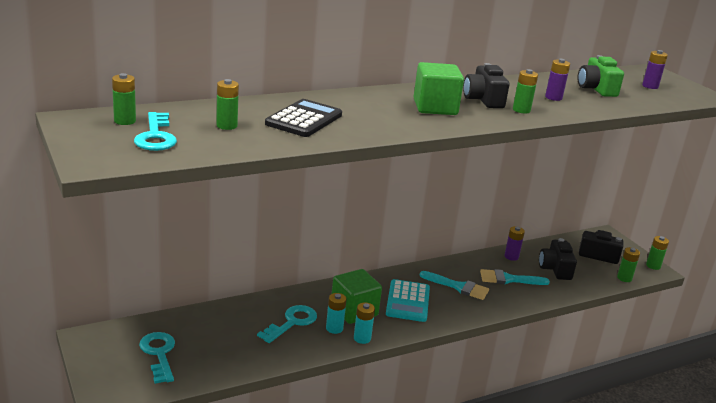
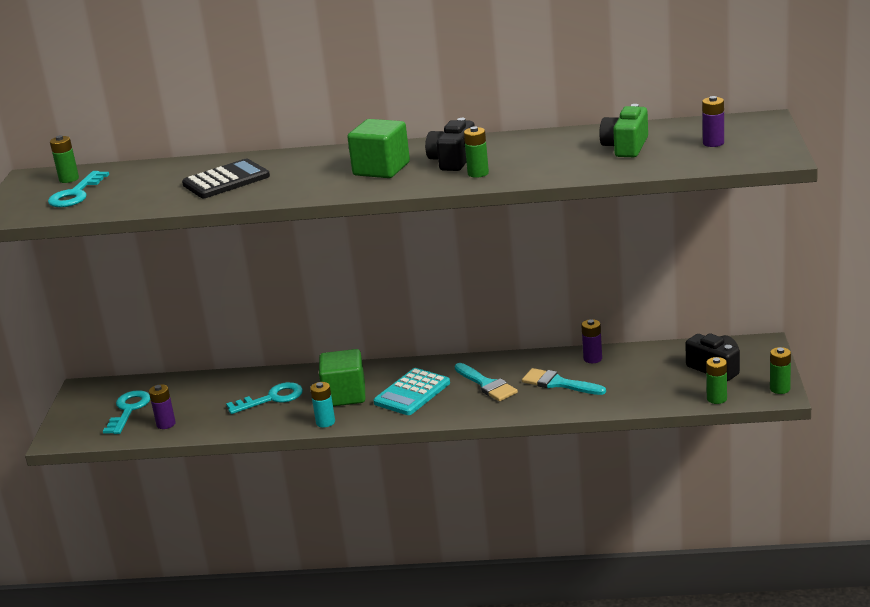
camera: 35 degrees right, 0 degrees up
green battery [216,79,239,130] -> none
turquoise battery [326,293,347,334] -> none
black camera [539,238,577,280] -> none
purple battery [545,59,570,101] -> purple battery moved to [149,384,176,429]

